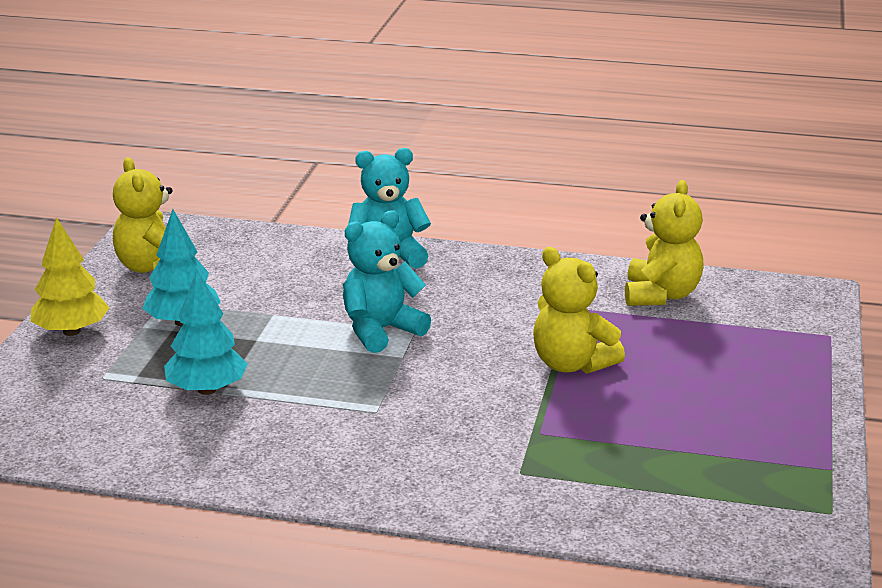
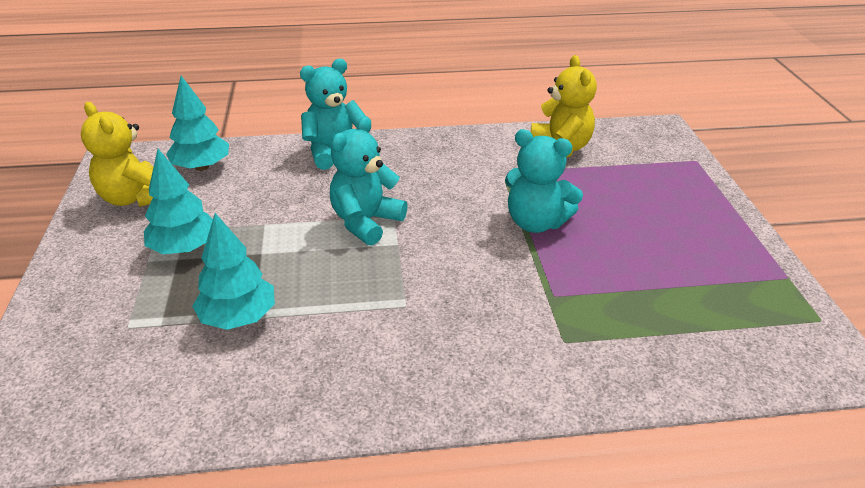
camera: 20 degrees left, 10 degrees up
yellow tree [30,217,110,336] -> none
yellow teddy bear [533,247,625,374] -> turquoise teddy bear [505,129,583,233]
none -> turquoise tree [166,76,229,171]

